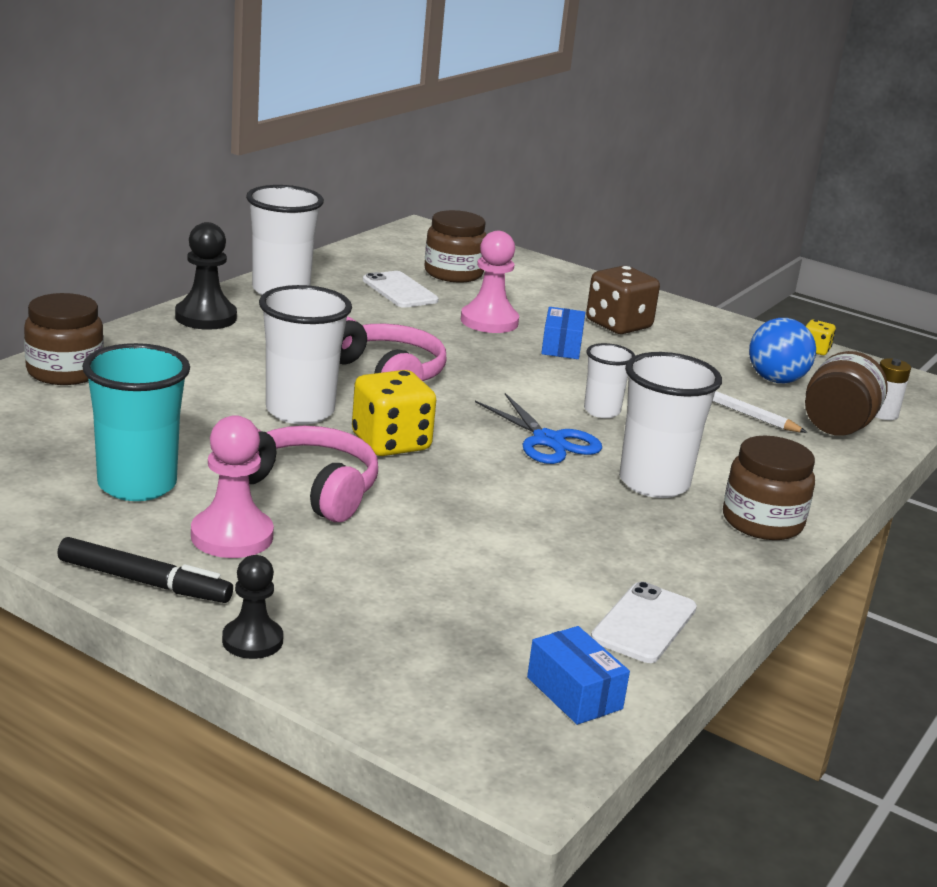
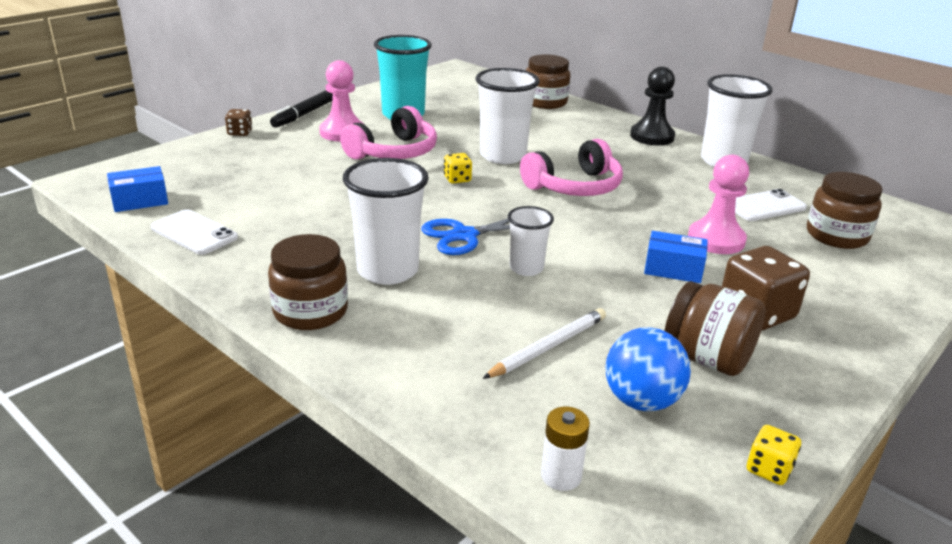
camera: 100 degrees right, 5 degrees up
black pawn [222,555,283,659] -> brown dice [225,109,252,136]
yellow dice [352,370,436,456] -> yellow dice [444,153,472,184], size x0.51
brown jar [805,351,888,436] -> brown jar moved to [664,281,765,376]

